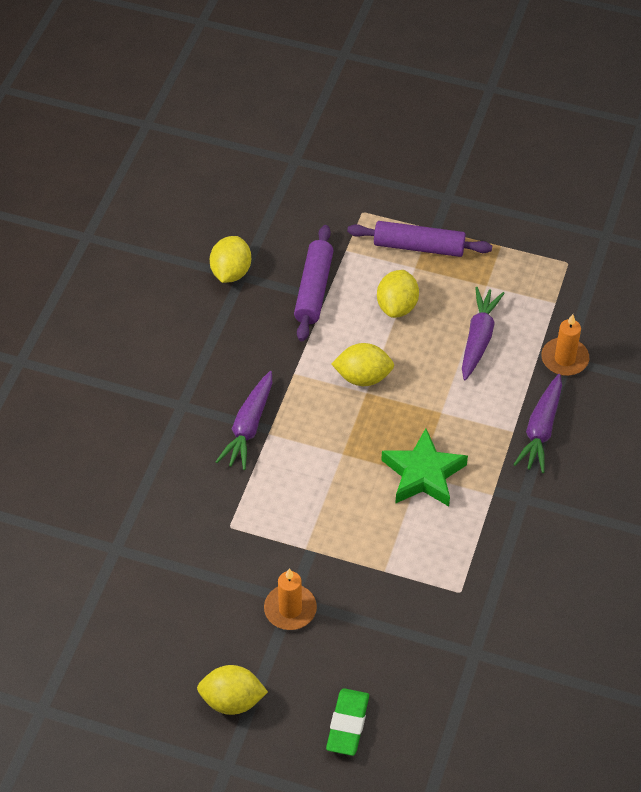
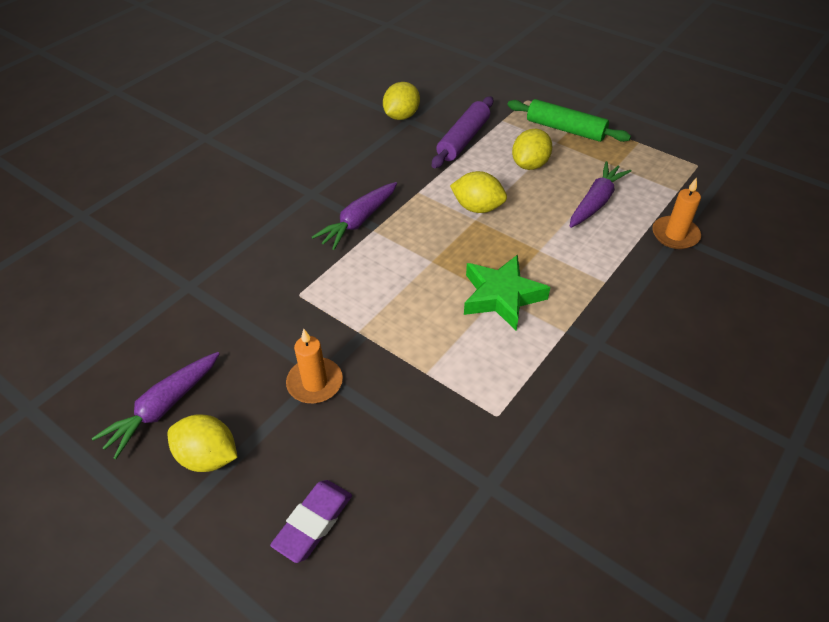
camera: 20 degrees right, 5 degrees down
green eraser [326,688,369,756] -> purple eraser [270,480,352,563]
purple rolling pin [347,221,492,257] -> green rolling pin [508,99,631,142]
purple carrot [513,374,562,473] -> purple carrot moved to [92,352,220,459]

